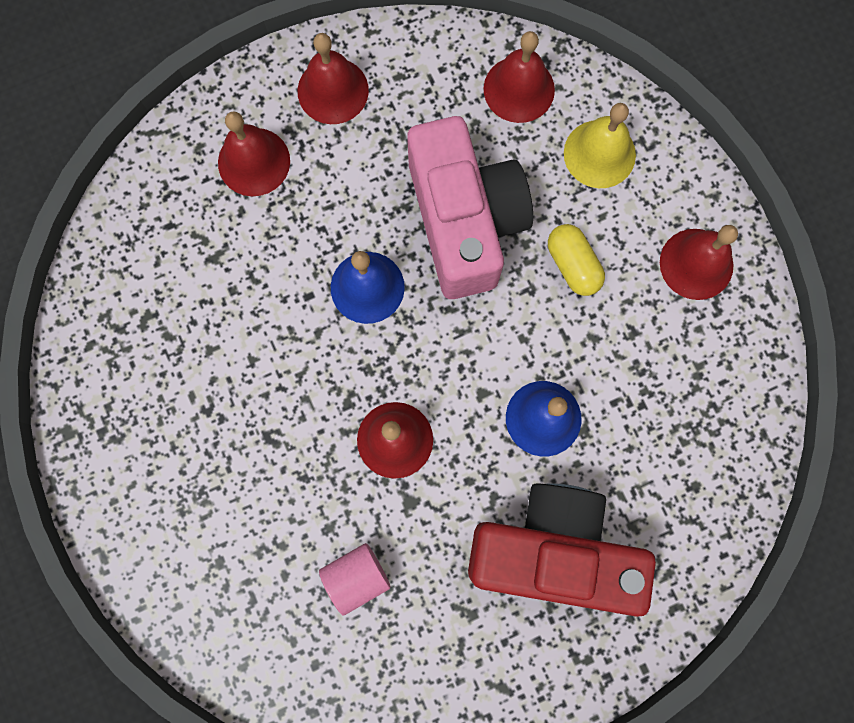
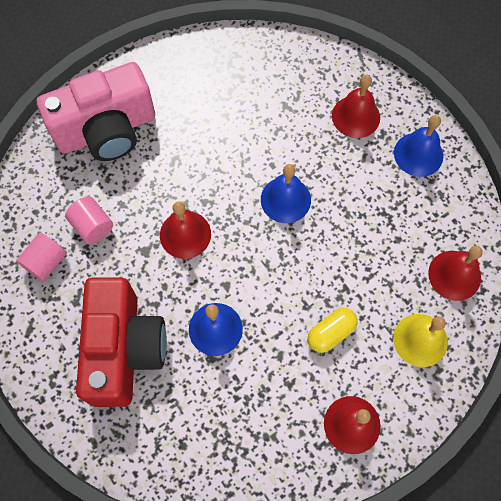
camera: 80 degrees right, 10 degrees down
red bell [298,33,369,124] -> blue bell [394,115,443,177]
pink camera [407,116,533,299] -> pink camera moved to [37,62,155,161]
none -> pink cylinder [16,233,67,281]

